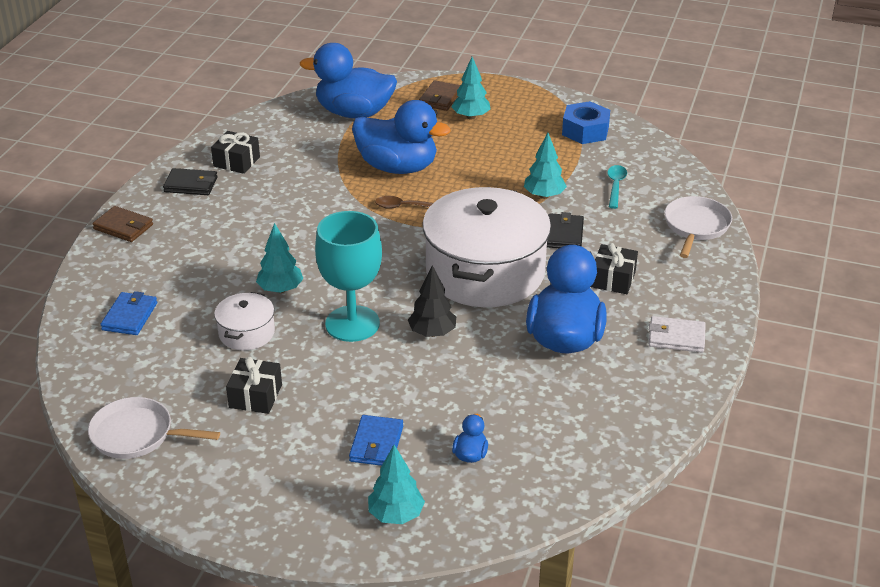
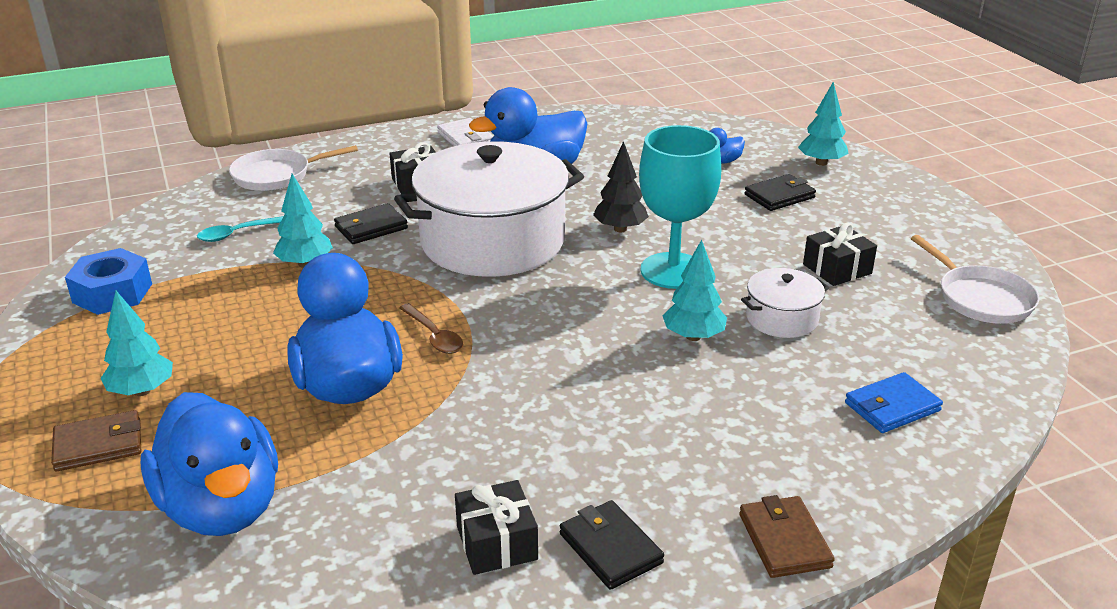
camera: 130 degrees left, 5 degrees down
blue wallet [349,415,403,466] -> black wallet [745,174,816,211]

